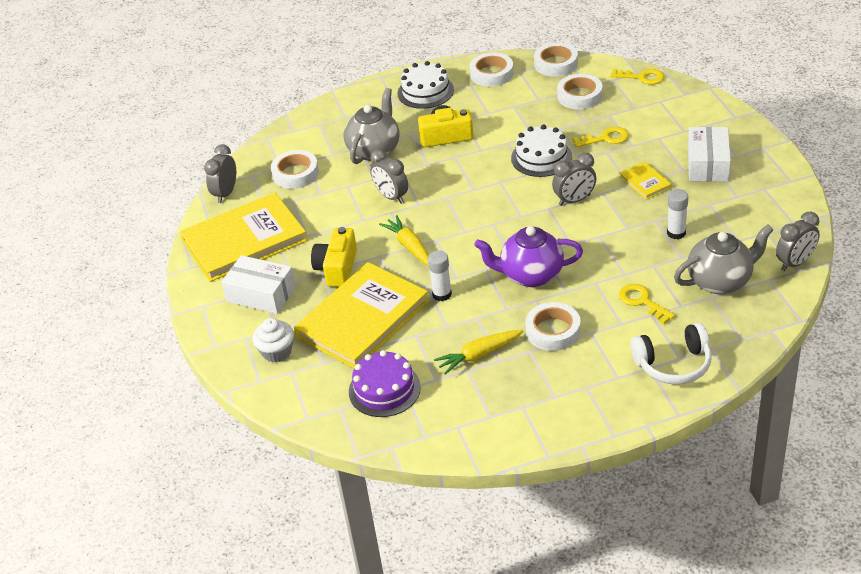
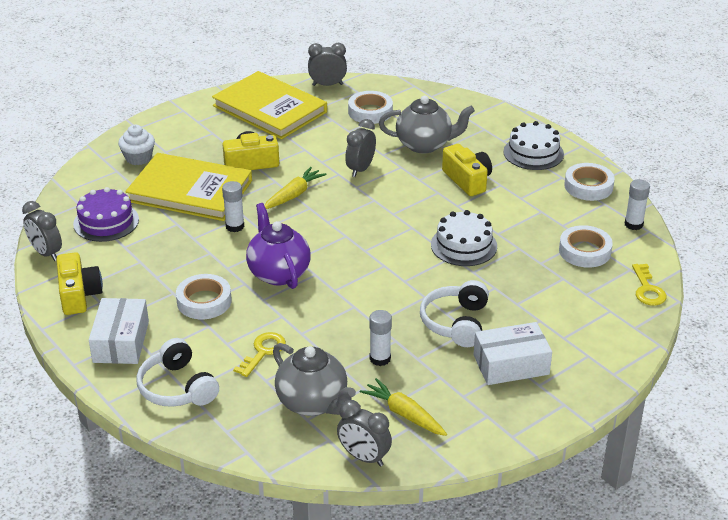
camera: 65 degrees right, 5 degrees down
white box [221,255,296,314] -> white box moved to [89,298,149,364]
yellow carrot [434,330,523,375] -> yellow carrot moved to [360,378,447,436]
white tape [534,43,578,77] -> white glue stick [625,179,650,230]
grey clock [552,153,596,206] -> grey clock moved to [22,201,62,261]
yellow key [573,127,629,147] -> none
yellow book [619,161,672,200] -> white headphones [420,280,489,347]
none -> yellow camera [56,252,103,315]

